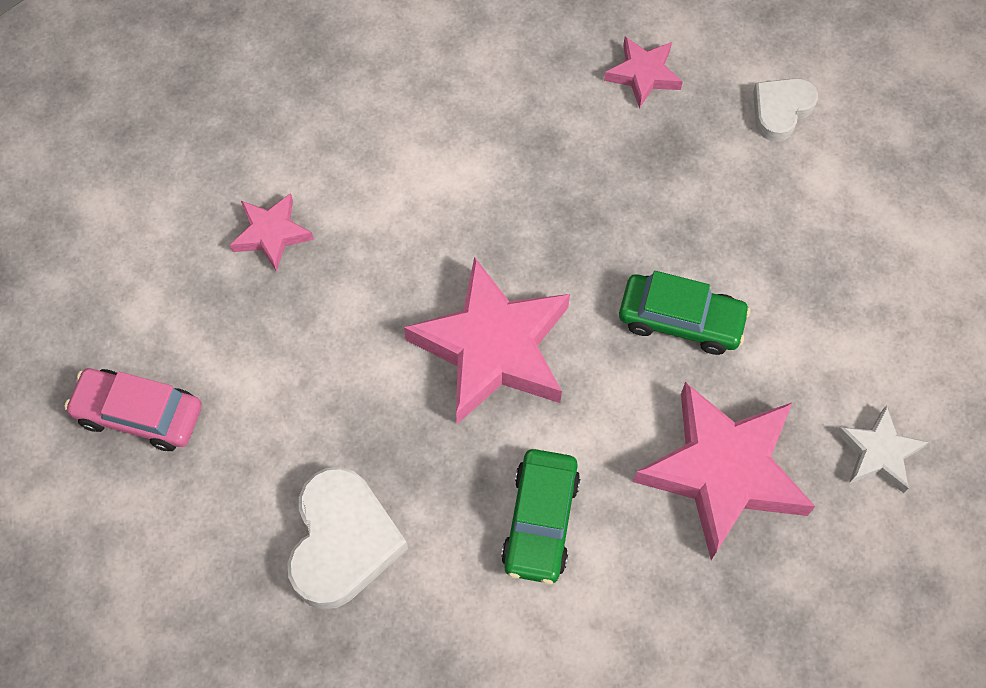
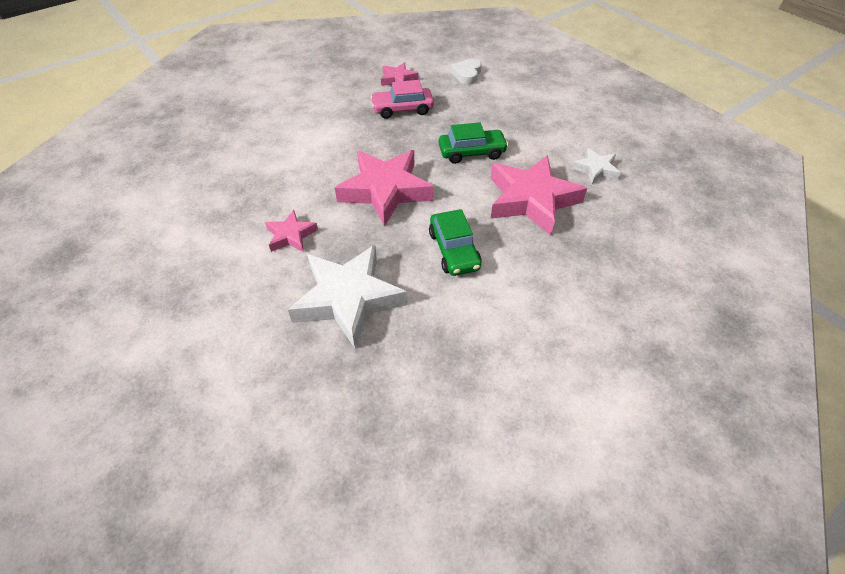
camera: 25 degrees left, 15 degrees down
pink car [64,368,202,451] -> pink car moved to [370,80,434,119]
pink star [230,193,314,272] -> pink star moved to [265,210,318,252]
white heart [287,467,408,609] -> white star [288,245,407,349]

